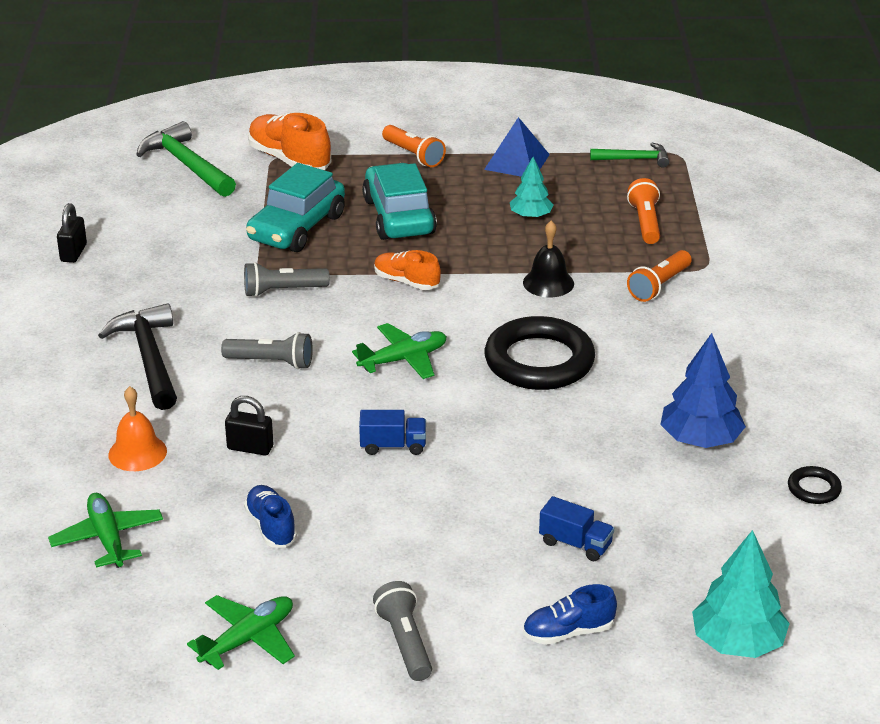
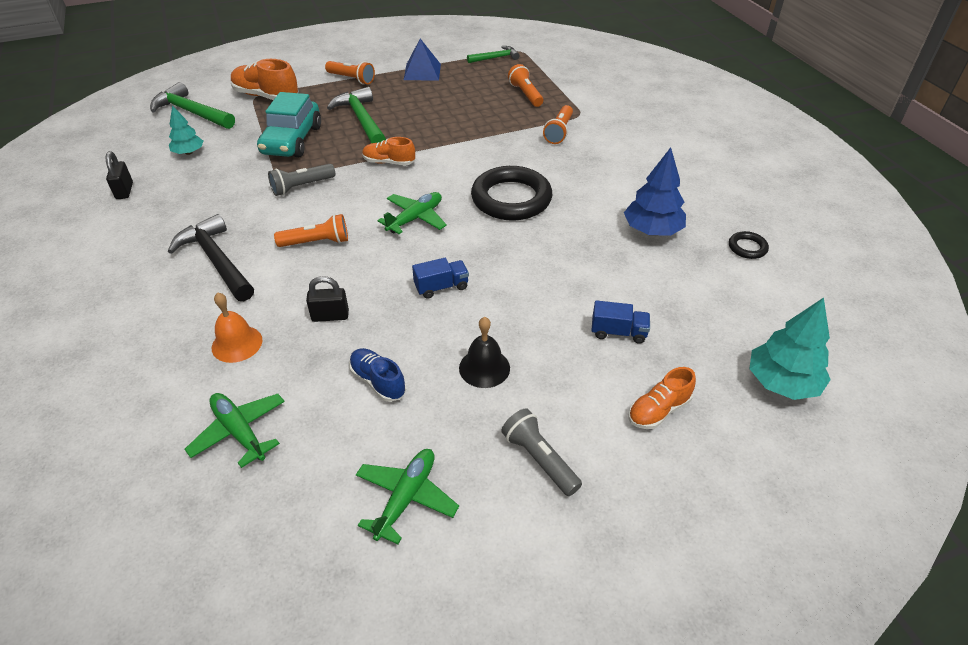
camera: 20 degrees left, 10 degrees up
grey flashlight [221,332,313,369] -> orange flashlight [274,214,348,247]
turquoise car [362,163,437,240] -> green hammer [327,87,386,143]
turquoise tree [510,157,554,219] -> turquoise tree moved to [169,105,203,155]
black bell [523,221,574,297] -> black bell moved to [459,317,510,388]
blue shoe [523,584,617,645] -> orange shoe [628,367,696,429]

